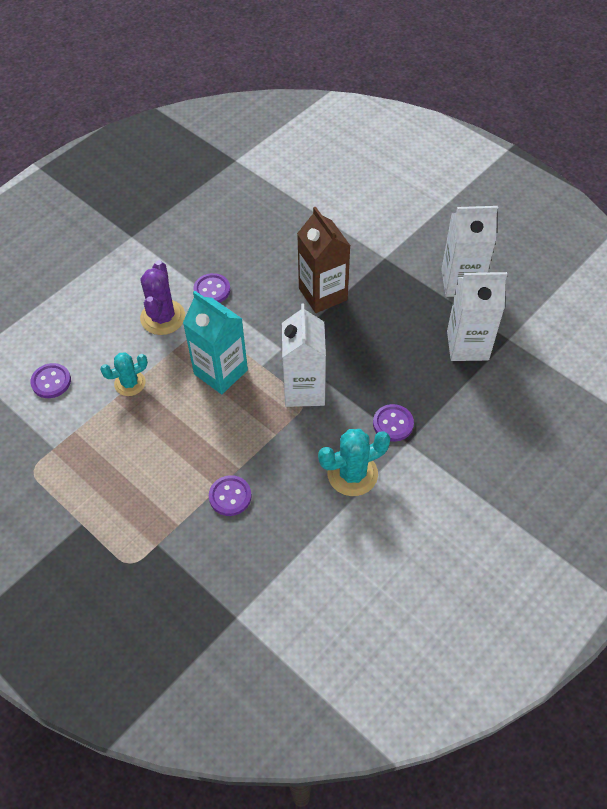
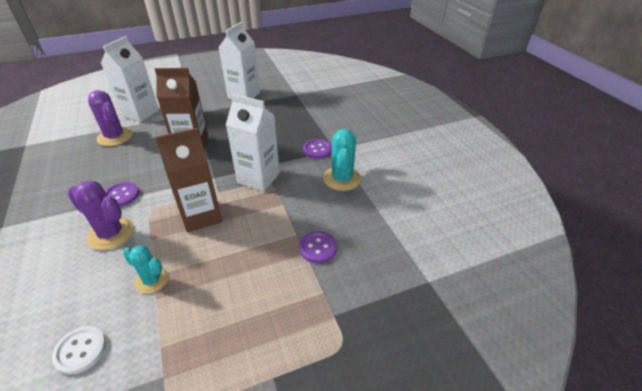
camera: 65 degrees left, 15 degrees down
purple button [30,363,71,398] -> white button [52,326,106,375]
turquoise cactus [100,352,148,396] -> turquoise cactus turned 60 degrees counterclockwise [123,245,169,294]
turquoise carton [183,291,248,394] -> brown carton [155,127,222,232]
white carton [447,272,507,361] -> white carton moved to [101,36,159,122]
none -> purple cactus [88,90,132,146]

